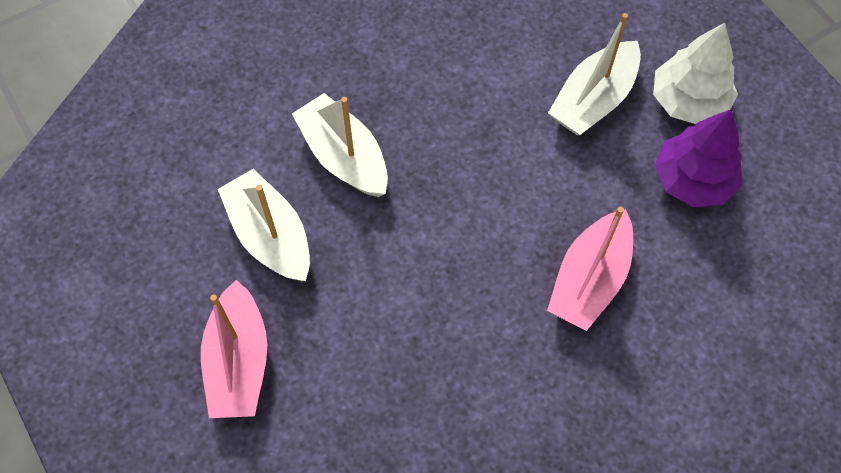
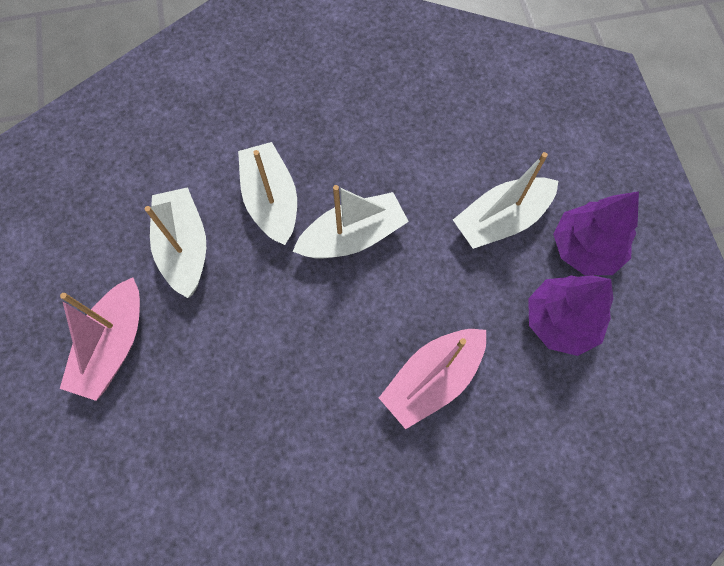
camera: 20 degrees right, 5 degrees up
white tree [653,23,738,124] -> purple tree [553,191,639,275]
none -> white boat [292,185,409,259]

